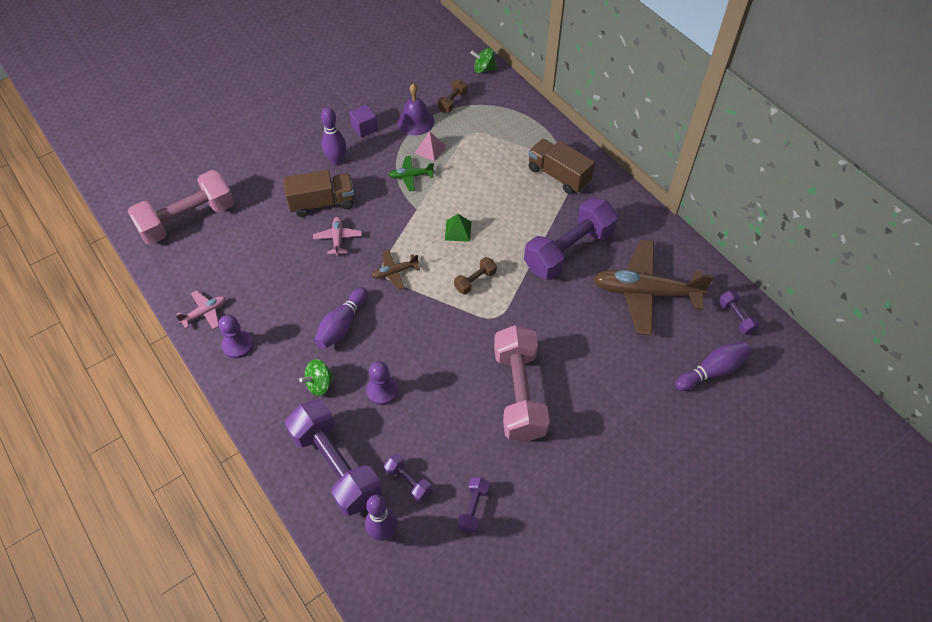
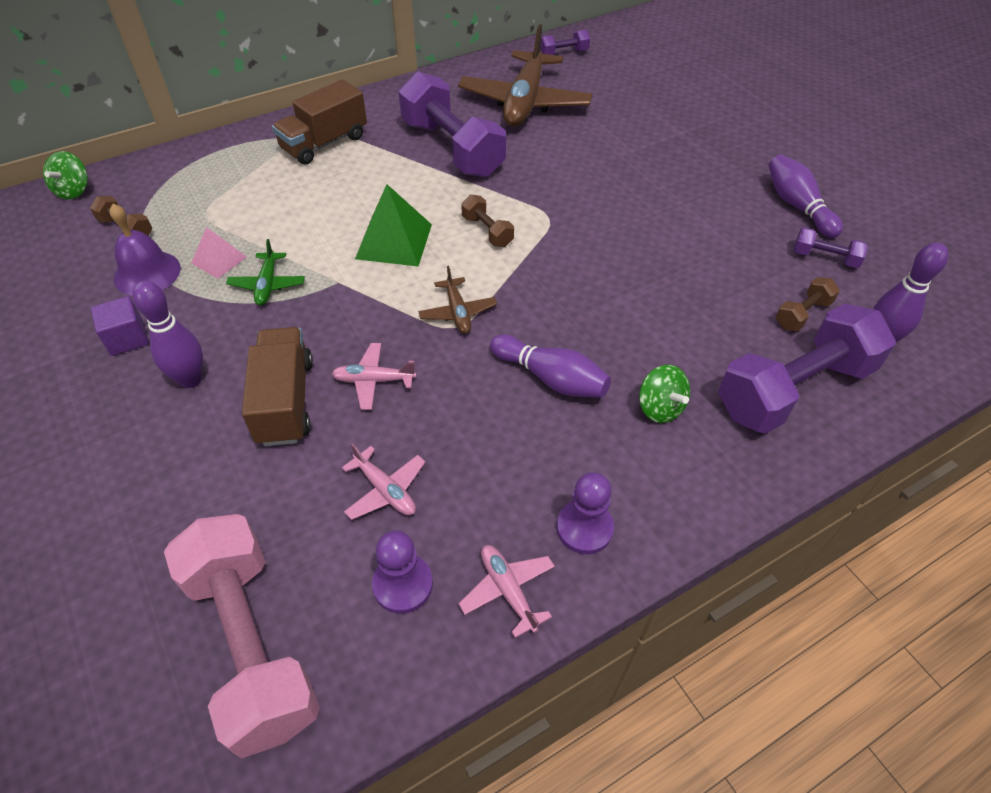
camera: 85 degrees left, 5 degrees down
purple pawn [366,361,398,405] -> purple pawn moved to [372,530,433,614]
purple dumbbell [384,454,432,502] -> brown dumbbell [776,277,840,331]
green pyramid [445,214,471,242] -> green pyramid [355,184,432,266], size x1.68
pink dumbbell [494,325,550,442] -> none
purple bowling pin [675,342,751,391] -> purple bowling pin moved to [768,154,843,238]
none -> pink plane [342,443,425,520]

